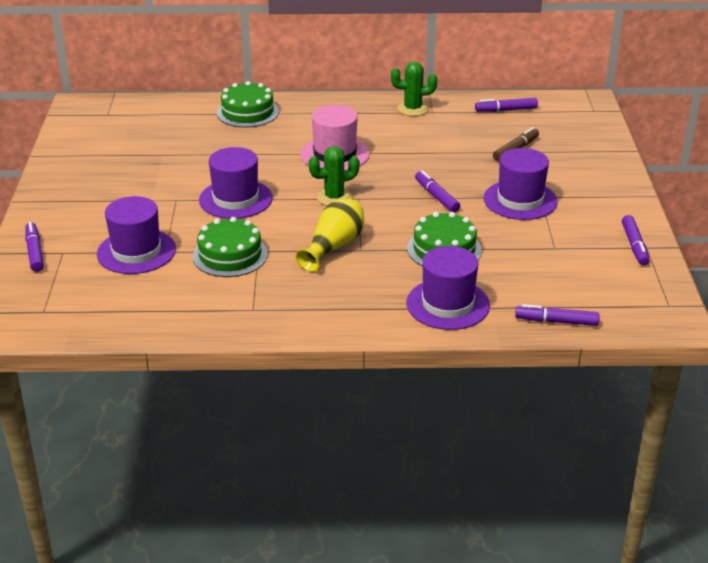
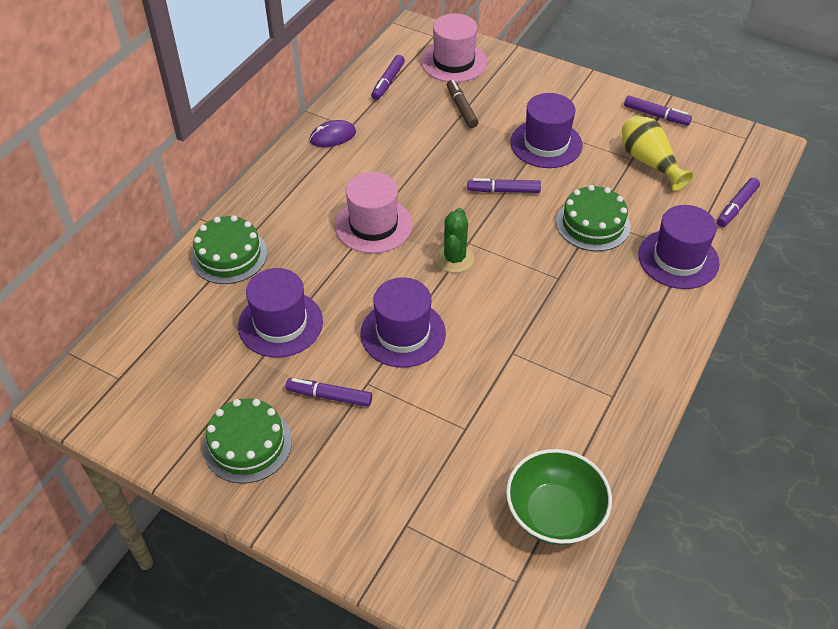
camera: 60 degrees left, 15 degrees up
purple marker [25,222,44,272] -> purple marker moved to [286,378,372,407]
purple hat [97,196,176,274] -> purple hat moved to [238,268,323,358]
green cake [193,217,268,277] -> green cake moved to [203,398,292,484]
yellow vase [295,199,364,272] -> yellow vase moved to [622,116,694,191]
green cactus [391,62,437,116] -> purple mouse [310,120,356,147]
none -> pink hat [421,14,487,83]
none -> green bowl [506,449,612,545]

